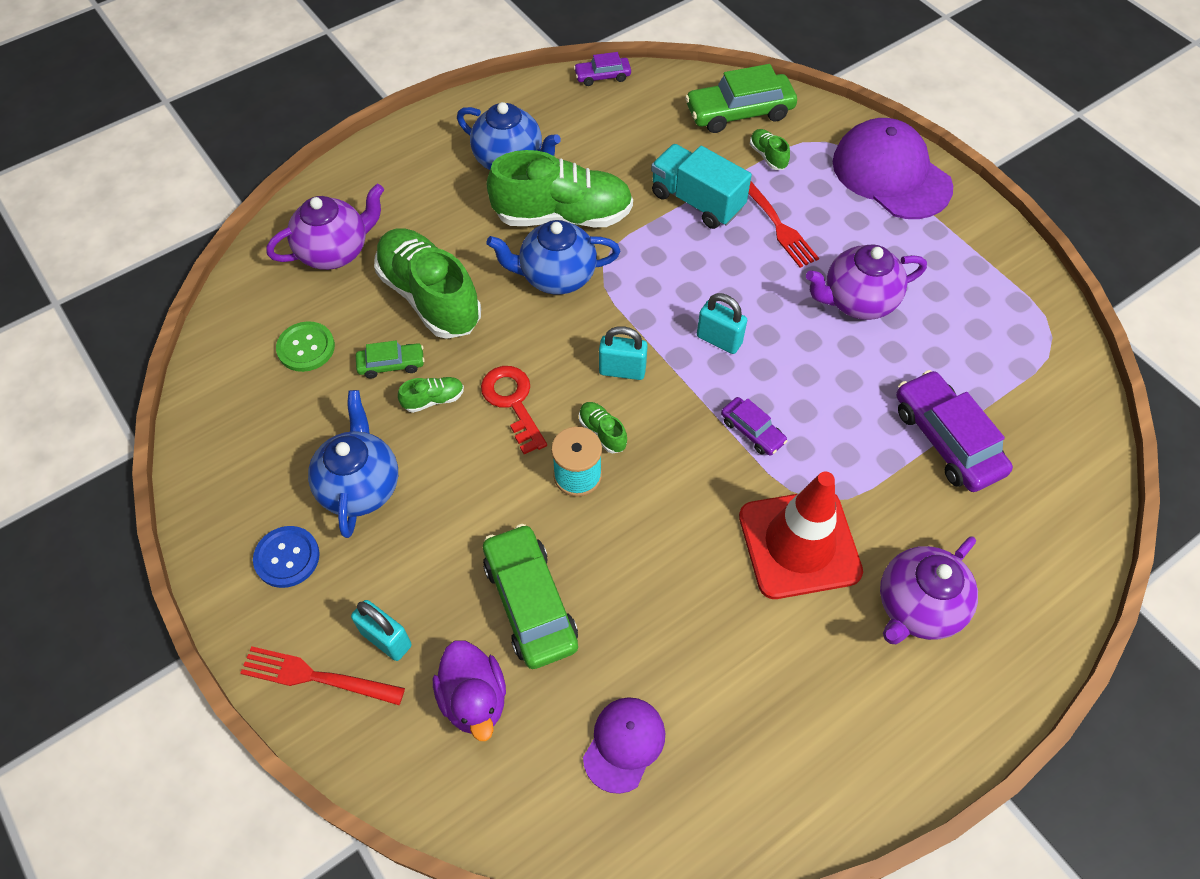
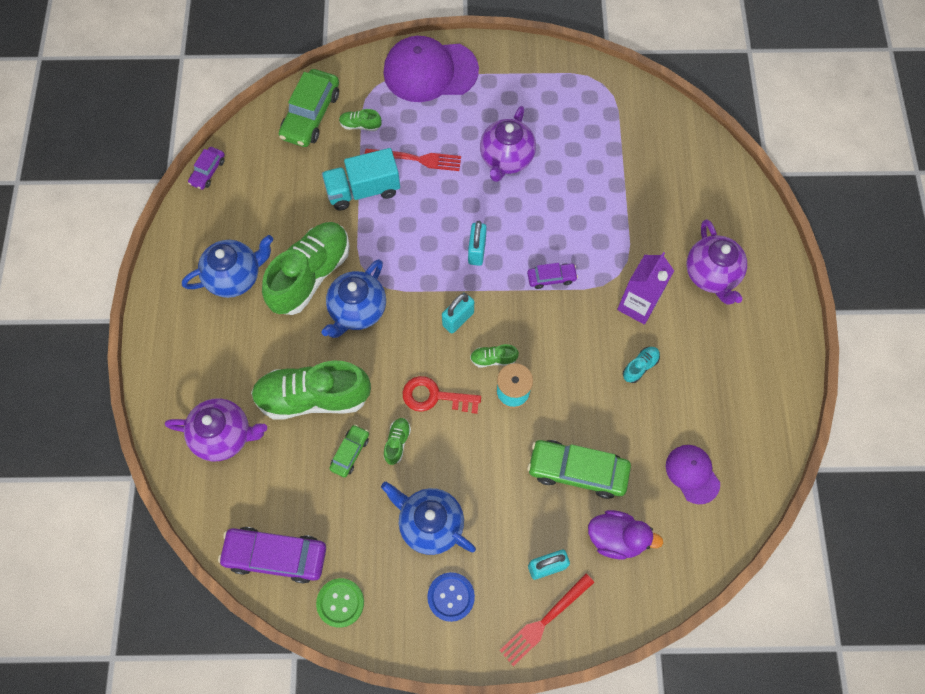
camera: 55 degrees left, 10 degrees up
purple teapot [266,184,384,270] -> purple teapot turned 90 degrees clockwise [165,399,267,461]
green button [276,321,335,372] -> green button moved to [316,578,364,628]
turquoise padlock [697,293,747,354] -> turquoise padlock turned 60 degrees counterclockwise [468,221,487,266]
red traffic cone [739,472,863,599] -> purple carton [617,252,674,324]
purple car [896,370,1013,492] -> purple car moved to [218,527,326,583]
none -> turquoise shoe [623,347,660,383]

